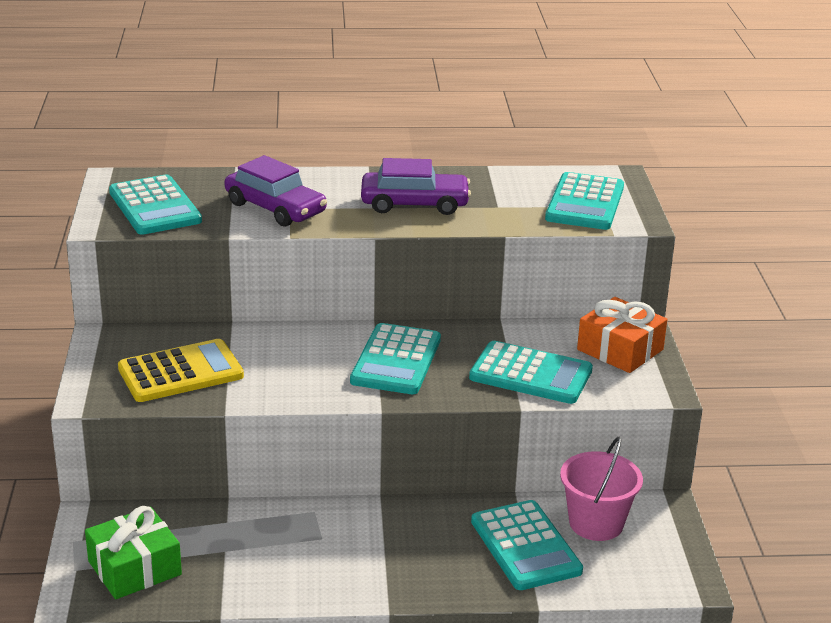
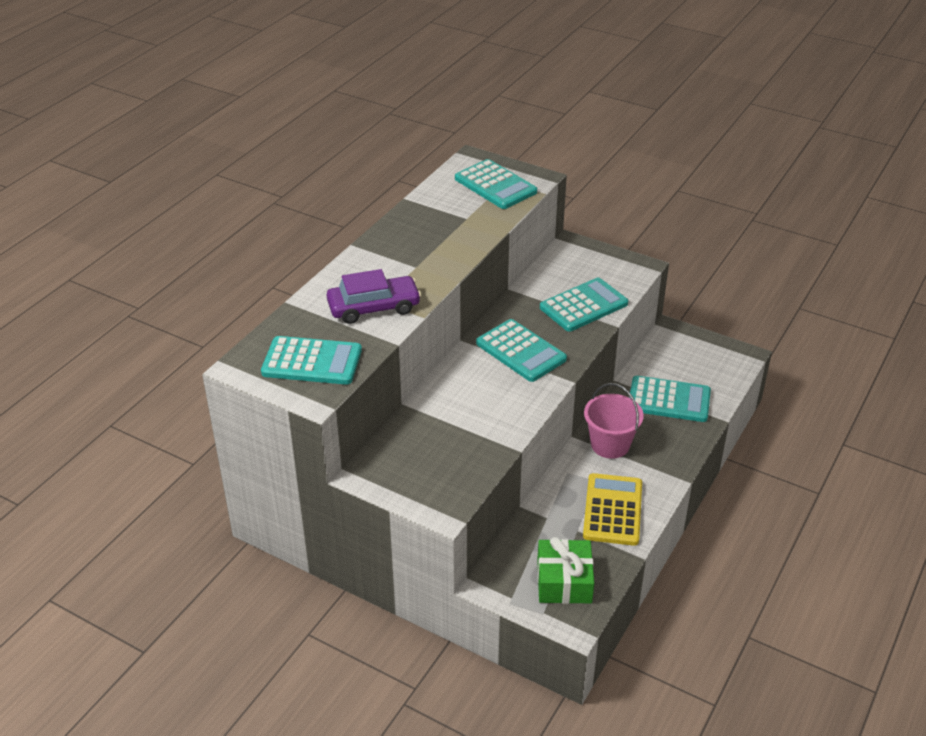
camera: 55 degrees left, 10 degrees up
yellow calculator [118,339,244,402] -> yellow calculator moved to [583,473,642,546]
purple car [361,158,471,215] -> none
pink bucket [560,437,643,541] -> pink bucket moved to [584,383,644,459]
orange gift [577,297,667,373] -> none

